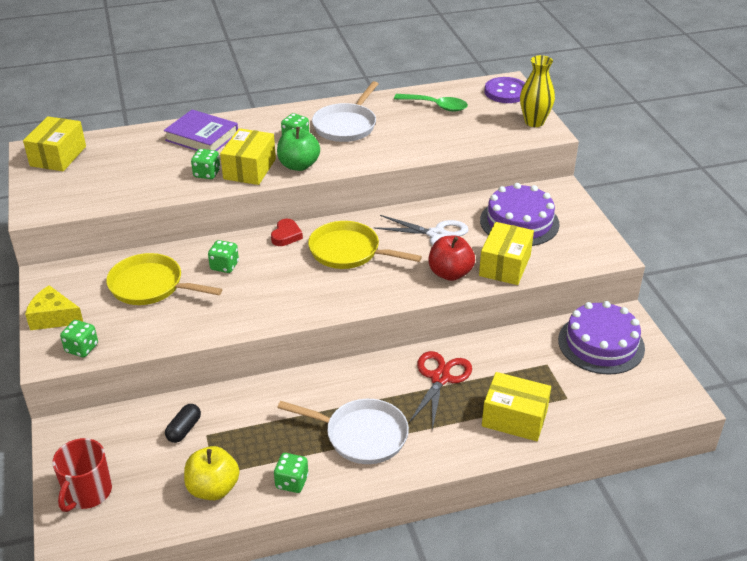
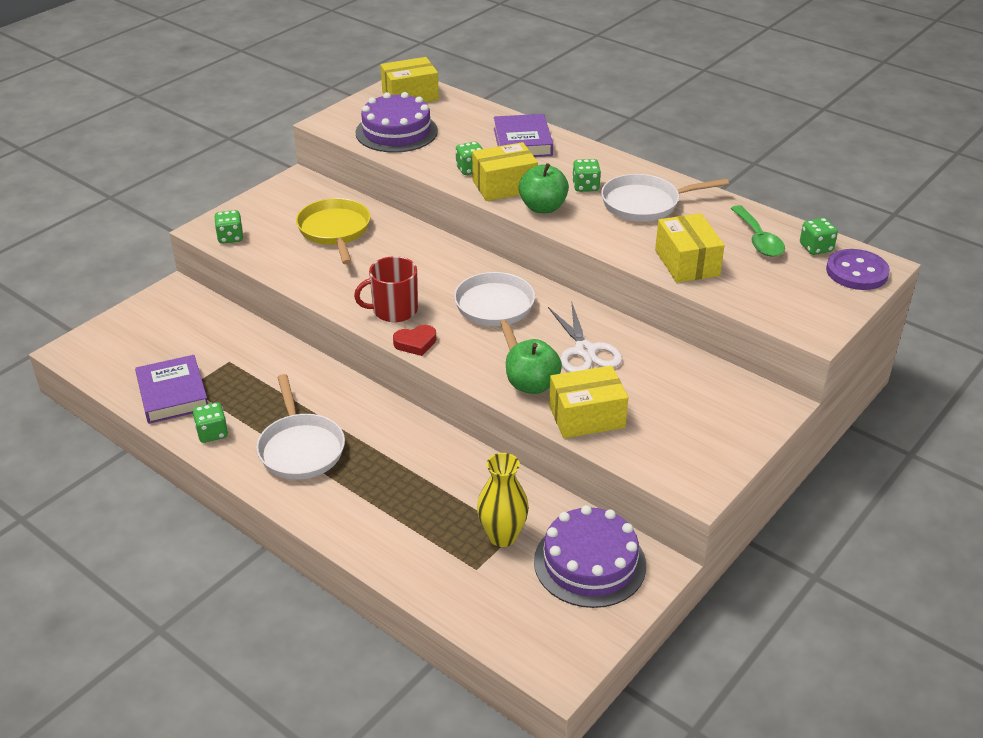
camera: 55 degrees right, 0 degrees up
yellow cheese [25,285,83,330] -> none
red mug [53,438,112,512] -> red mug moved to [354,256,418,322]
black capsule [165,404,201,443] -> none
yellow apple [184,446,239,500] -> purple book [135,355,208,424]
green dice [208,240,239,273] -> green dice moved to [800,218,838,255]
red heart [271,219,303,246] -> red heart moved to [393,325,436,356]
yellow pan [308,221,422,269] -> white pan [454,272,535,350]
red scissors [409,351,472,430] -> none
red apple [428,236,475,281] -> green apple [506,339,562,394]
purple cake [480,183,560,246] -> purple cake moved to [355,92,438,153]
yellow box [482,372,551,441] -> yellow box moved to [655,213,725,283]
yellow vase [520,55,555,127] -> yellow vase moved to [477,453,529,547]

